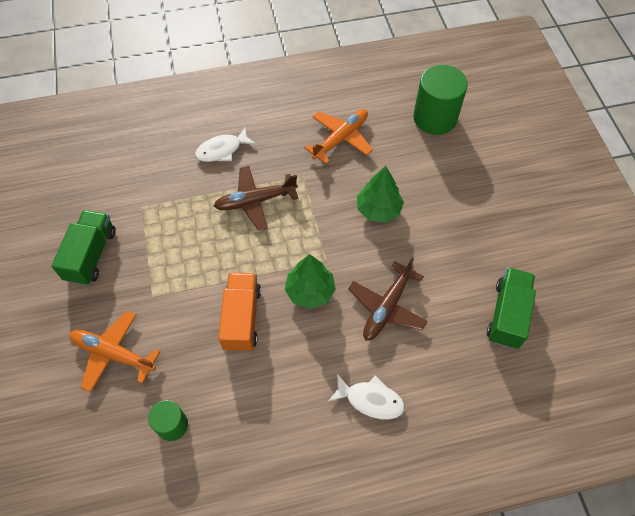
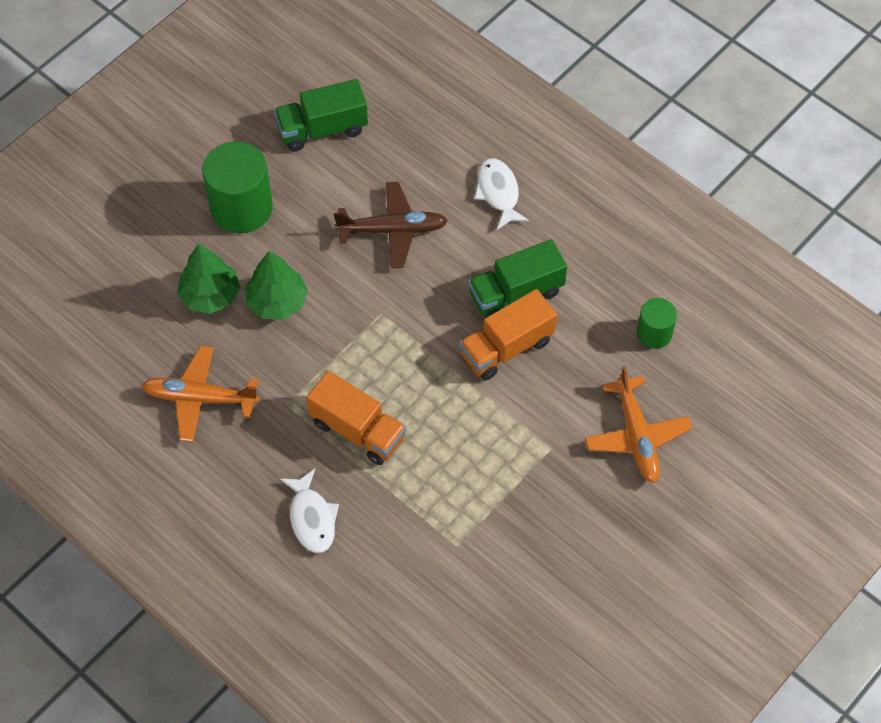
camera: 125 degrees left, 0 degrees up
green truck [52,210,116,285] -> green truck moved to [468,239,567,318]
white fish [195,127,256,162] -> white fish turned 45 degrees clockwise [280,469,339,553]
brown plane [214,166,298,230] -> orange truck [306,371,406,465]
green tree [285,254,336,309] -> green tree moved to [177,244,240,314]
green cylinder [413,65,468,135] -> green cylinder moved to [202,141,273,233]

